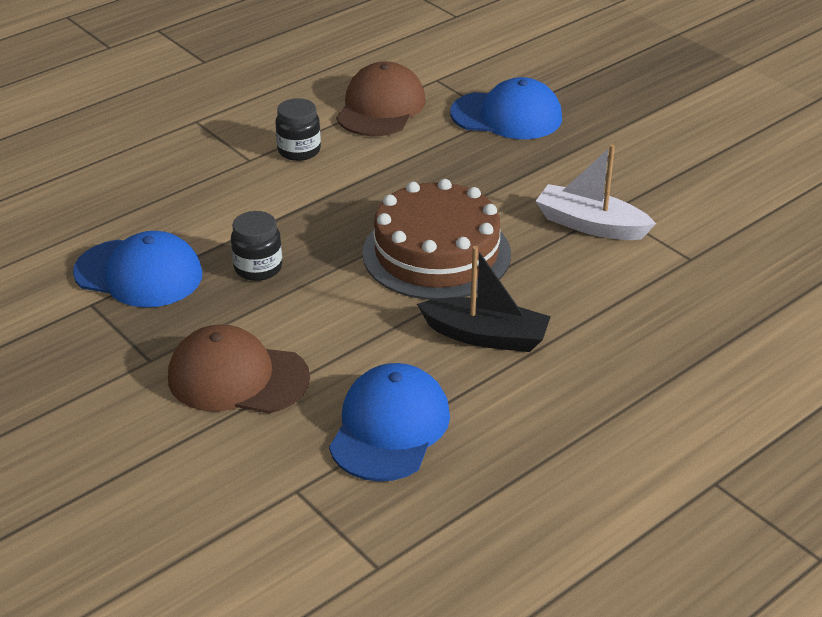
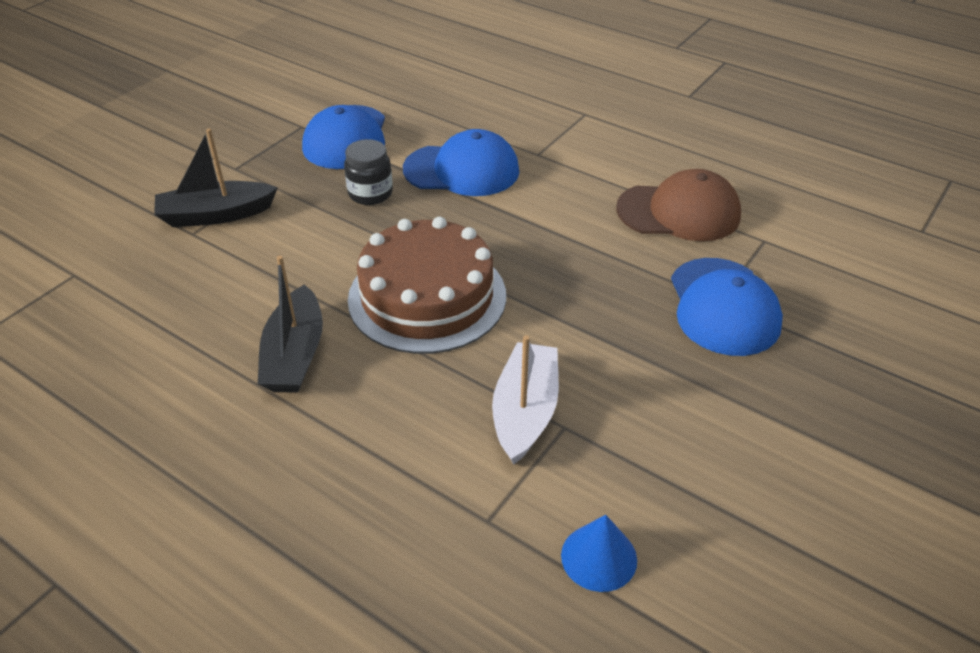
camera: 75 degrees right, 5 degrees up
brown cap [168,324,310,414] -> black boat [154,129,278,227]
black jar [275,98,321,161] -> none
blue cap [329,363,450,482] -> blue cap moved to [403,129,519,196]
none -> blue cone [561,515,637,592]

